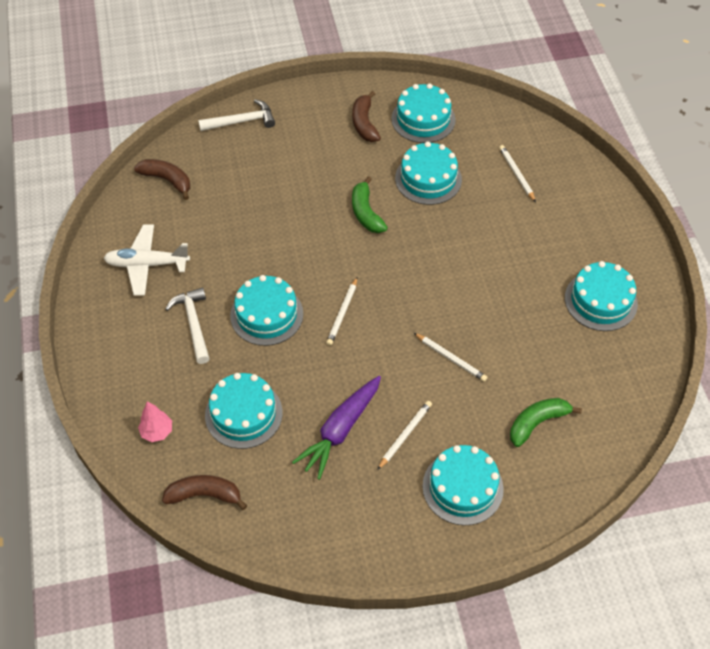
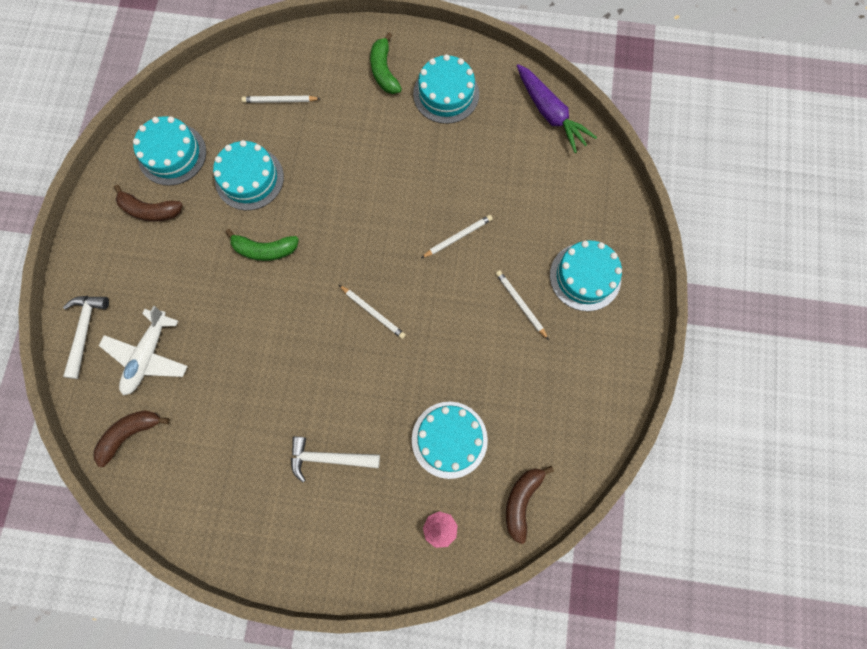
camera: 70 degrees left, 20 degrees up
white plane [103,224,190,296] -> white plane moved to [99,306,188,395]
turquoise cake [230,275,303,346] -> none
purple carrot [292,376,381,480] -> purple carrot moved to [517,64,597,153]
green banana [510,398,582,447] -> green banana moved to [370,32,402,94]

